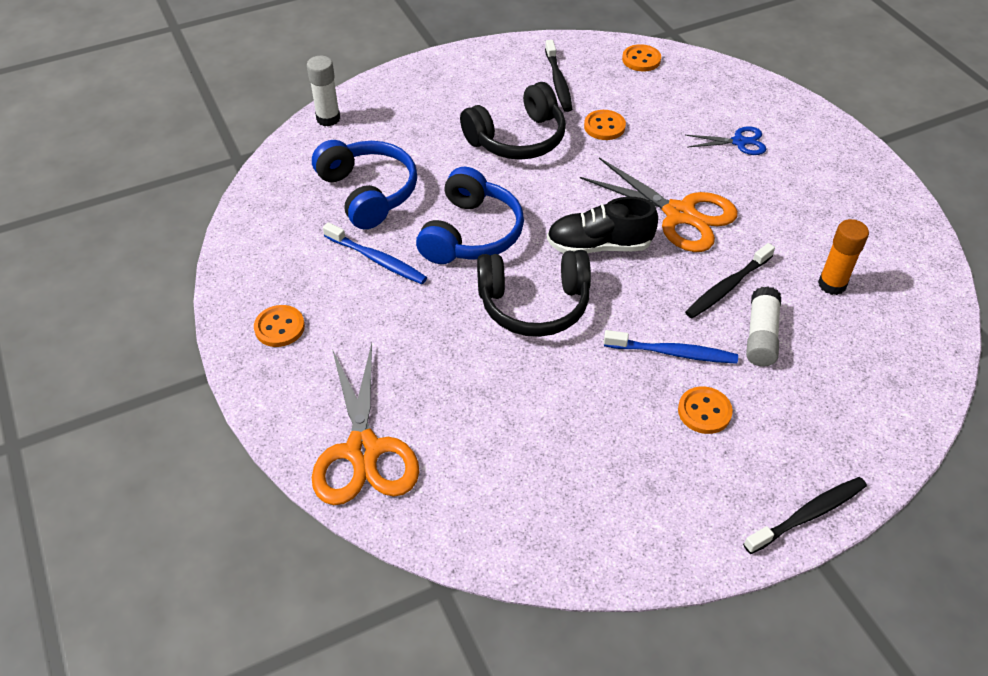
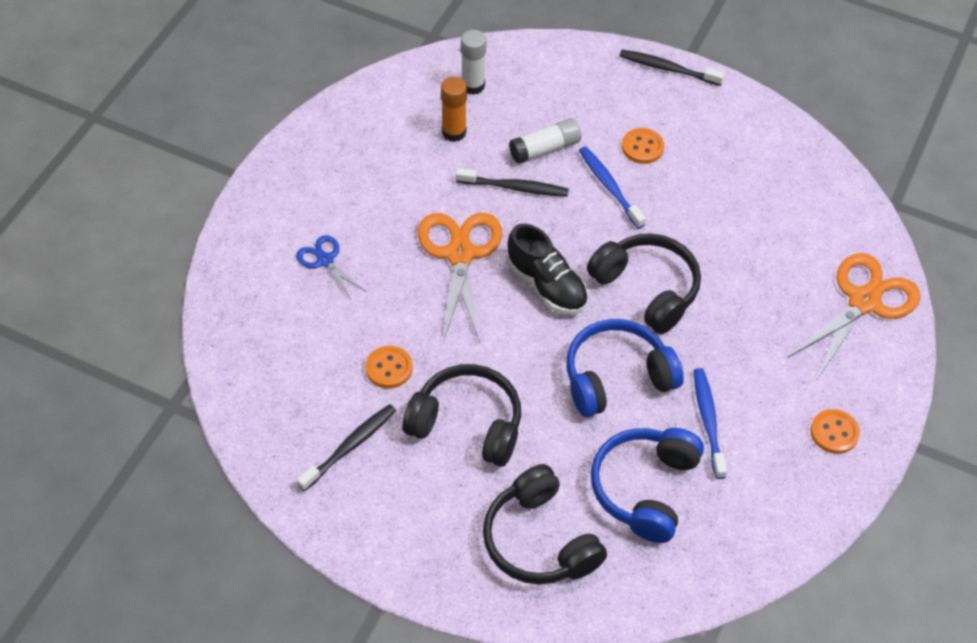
camera: 130 degrees left, 5 degrees up
white glue stick [307,56,340,126] -> white glue stick moved to [461,30,486,95]
orange button [622,44,661,71] -> none
none -> black headphones [483,464,607,585]

